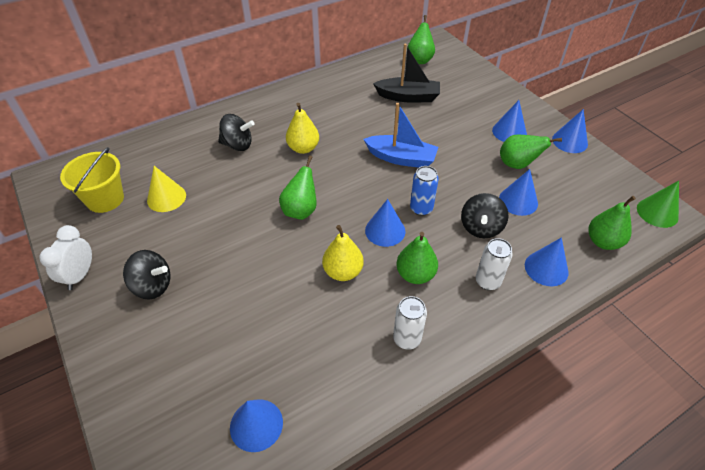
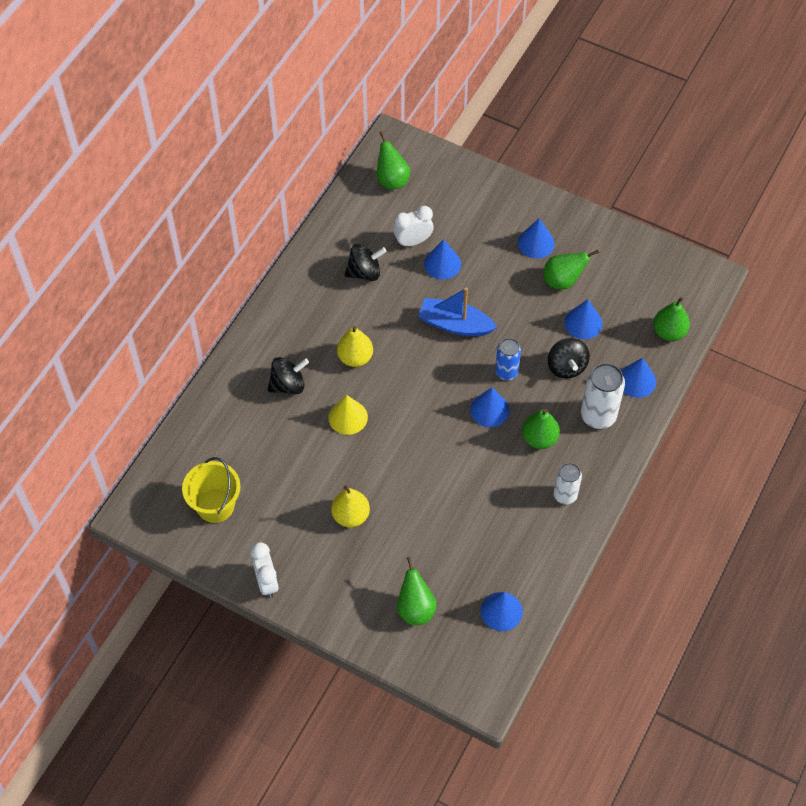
camera: 30 degrees left, 10 degrees up
black spinning top [123,250,170,299] -> black spinning top moved to [345,244,387,281]
yellow cone [147,166,186,212] -> yellow cone moved to [328,395,368,435]
green pear [279,155,317,220] -> green pear moved to [397,557,437,625]
yellow pear [322,225,364,281] -> yellow pear moved to [331,485,370,527]
blue boat [363,103,438,168] -> blue boat turned 150 degrees counterclockwise [418,288,497,336]
black boat [373,43,440,103] -> white clock [393,206,434,247]
white can [476,238,513,290] -> white can [581,363,625,429], size x1.55
blue cone [552,109,588,153] -> blue cone moved to [424,239,461,280]
green cone [637,181,679,228] -> none

